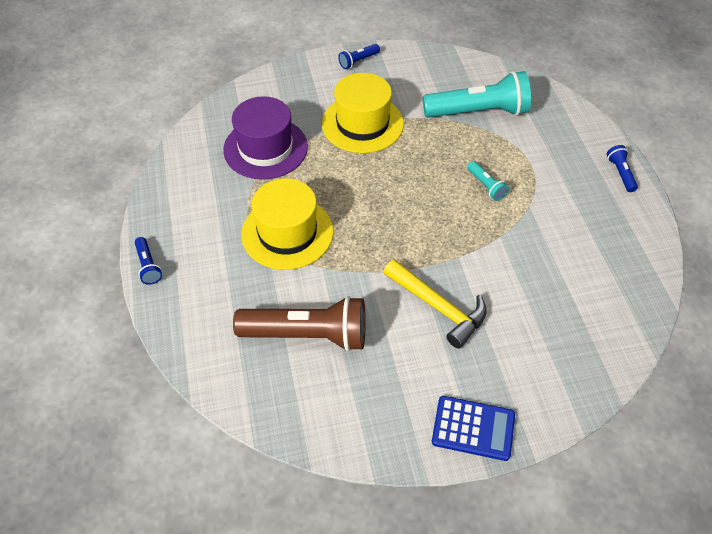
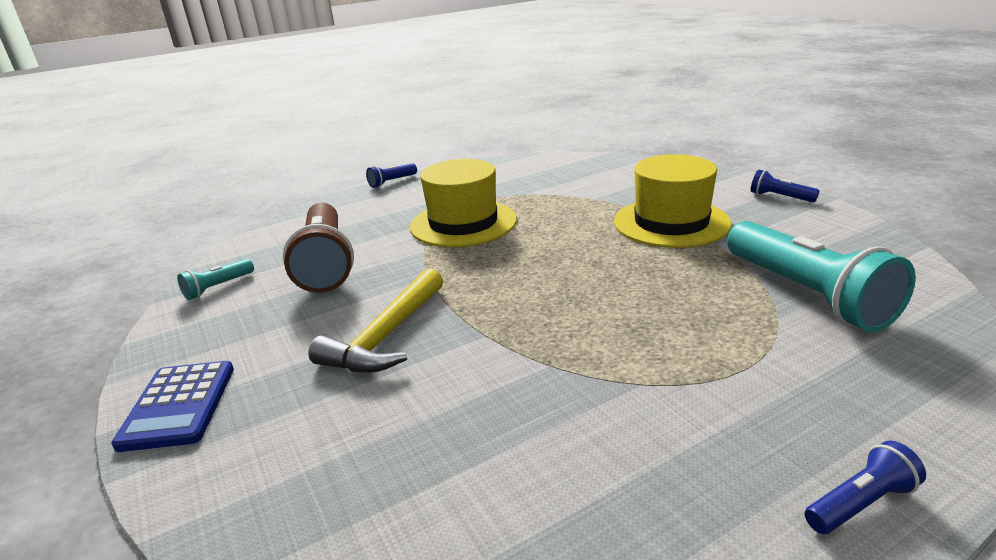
camera: 75 degrees right, 25 degrees down
purple hat [223,96,308,180] -> none
turquoise flashlight [467,161,509,201] -> turquoise flashlight moved to [177,259,254,300]

